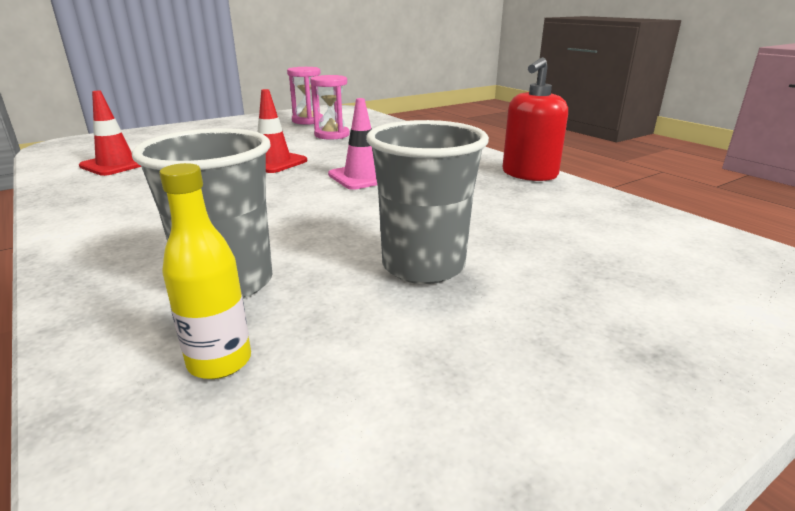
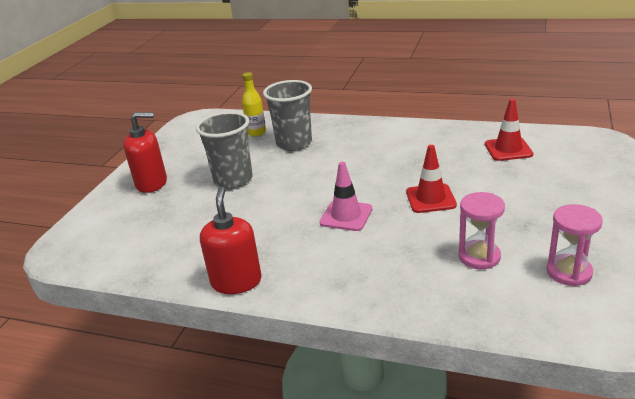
camera: 145 degrees right, 5 degrees up
none -> red soap dispenser [123,112,167,193]

